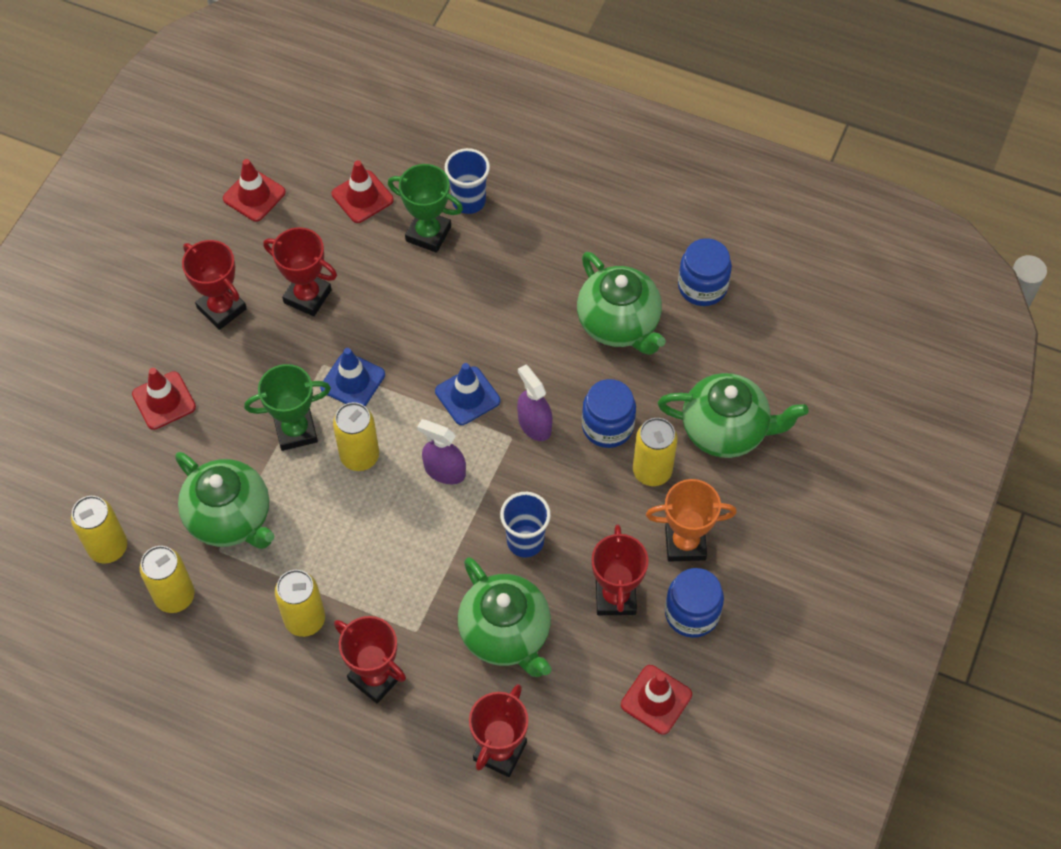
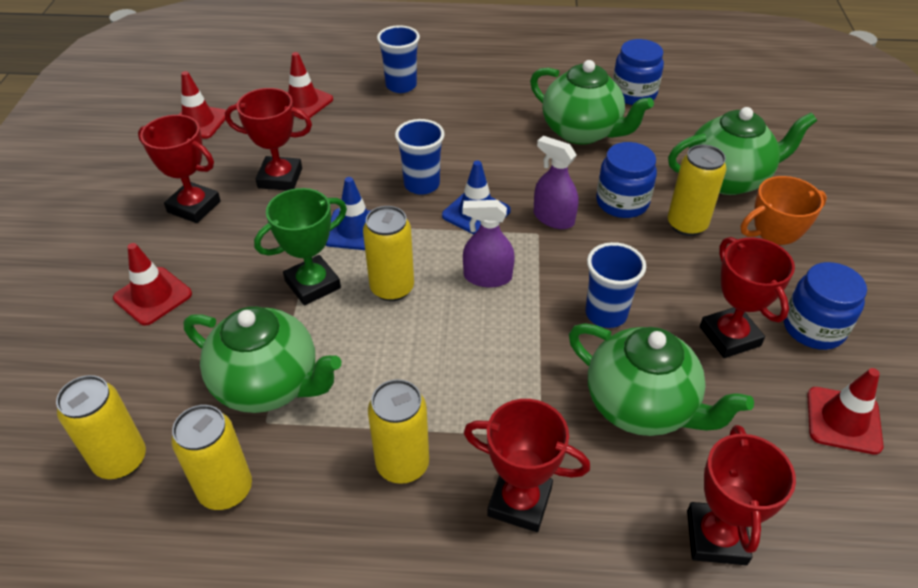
camera: 20 degrees left, 15 degrees down
green trophy [388,164,463,253] -> none
none -> blue cup [395,119,445,195]

